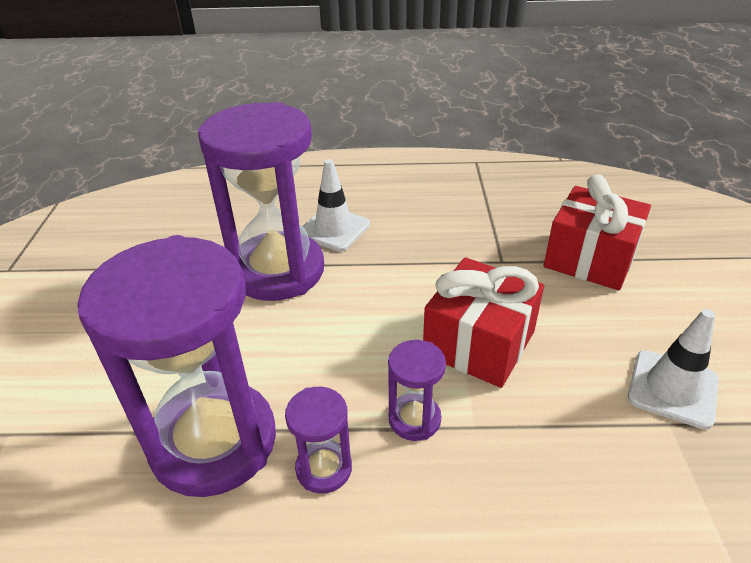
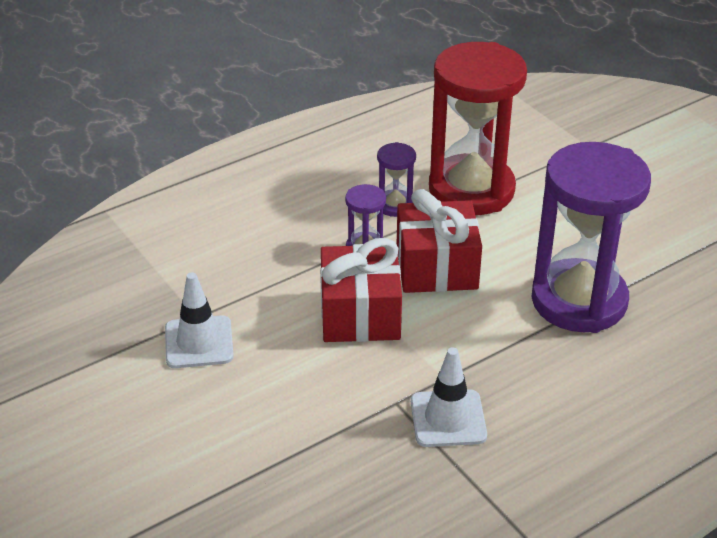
camera: 145 degrees right, 0 degrees up
purple hourglass [78,235,276,497] -> red hourglass [429,42,527,215]
white traffic cone [302,159,370,251] -> white traffic cone moved to [411,347,487,447]
red gift [544,174,651,290] -> red gift moved to [397,189,482,293]

